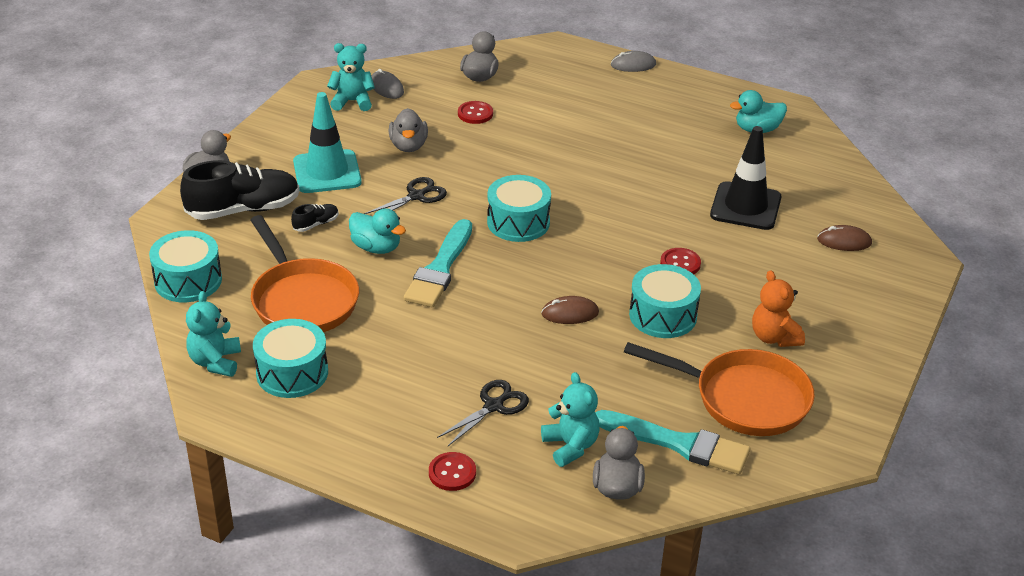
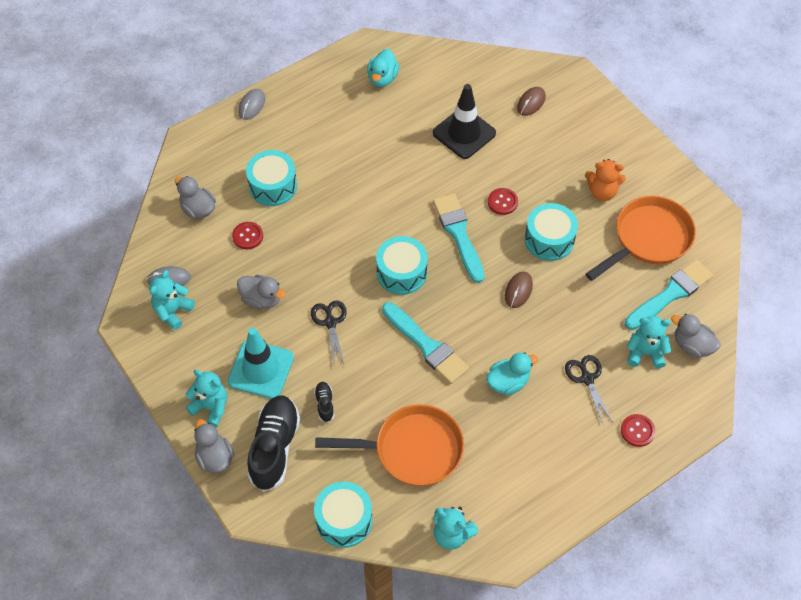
camera: 60 degrees left, 20 degrees up
turquoise drum [253,319,328,398] -> turquoise drum moved to [246,150,297,206]
turquoise duck [349,208,406,254] -> turquoise duck moved to [486,352,538,396]
none -> turquoise teddy bear [186,370,227,427]
none -> turquoise brush [433,193,485,283]

